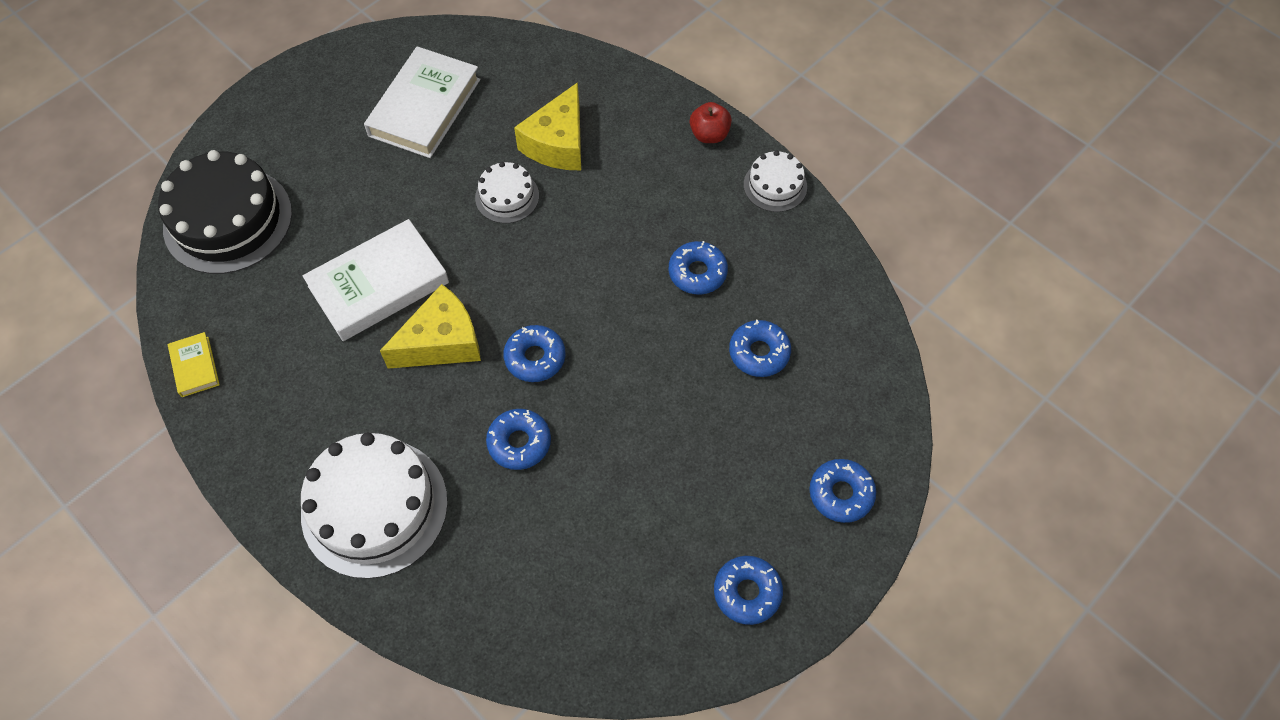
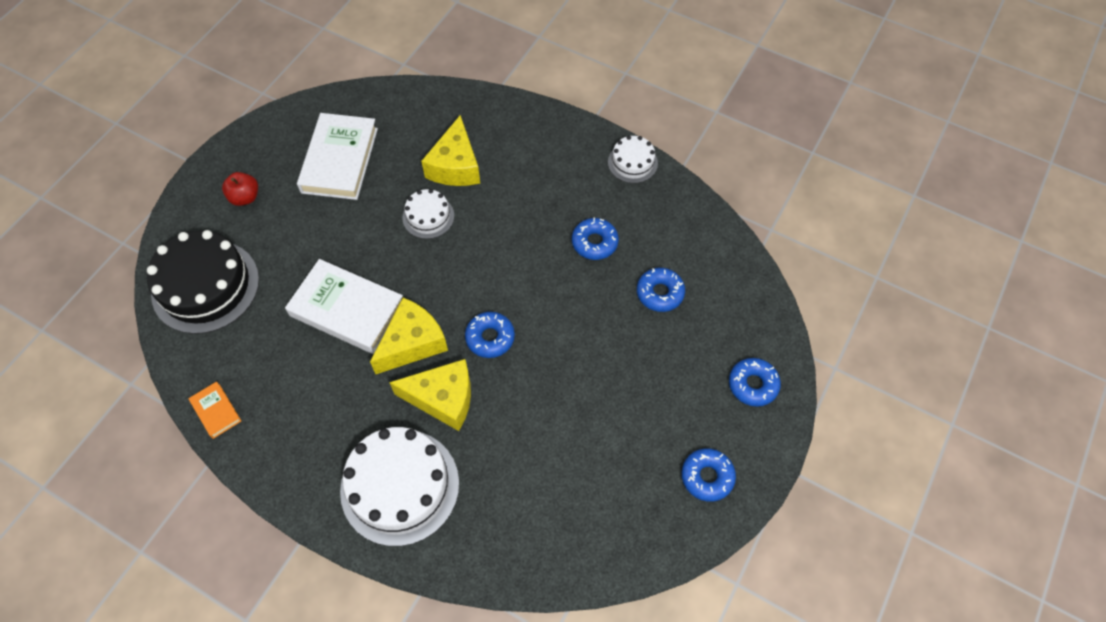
camera: 15 degrees left, 0 degrees up
yellow book [168,332,220,397] -> orange book [188,381,241,439]
white book [302,219,449,341] -> white book turned 75 degrees clockwise [285,259,403,354]
blue donut [486,409,551,470] -> none
red apple [690,102,732,143] -> red apple moved to [222,172,258,206]
none -> yellow cheese [389,359,471,431]

